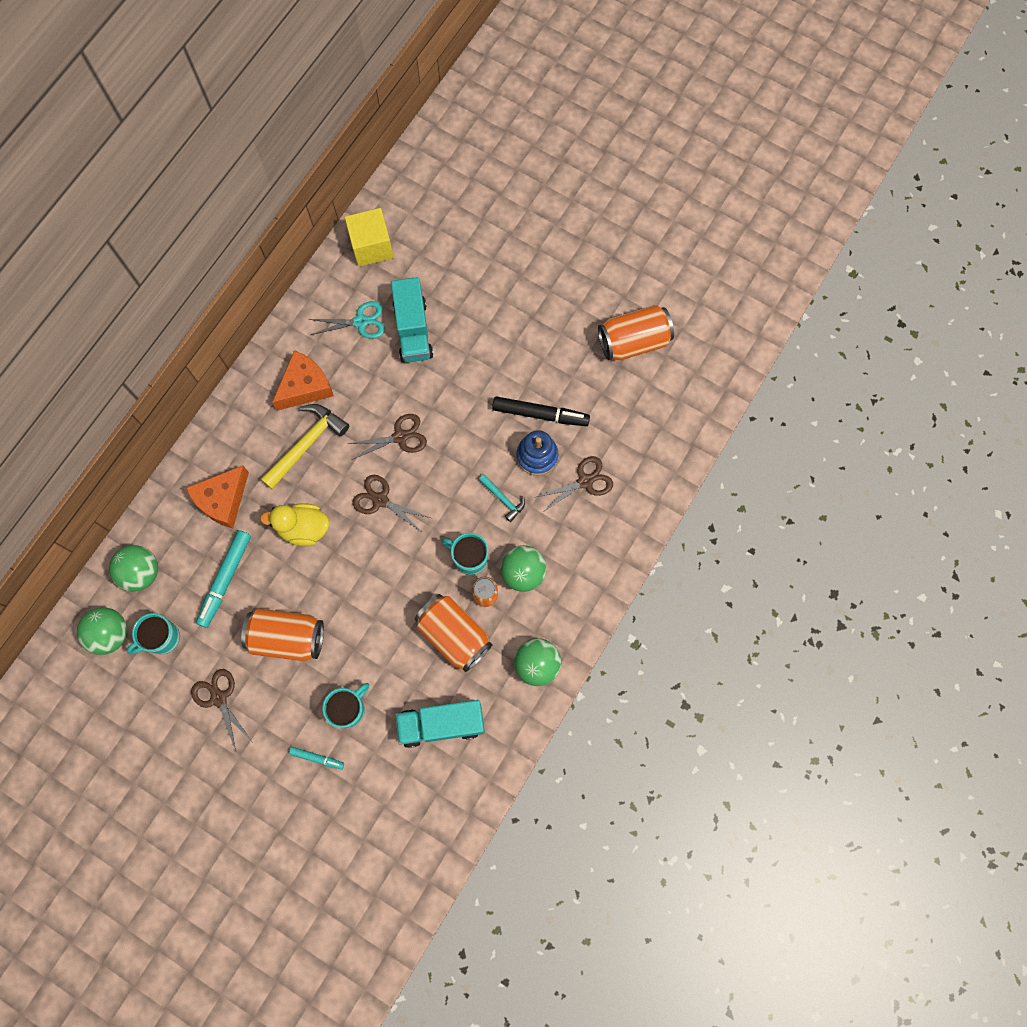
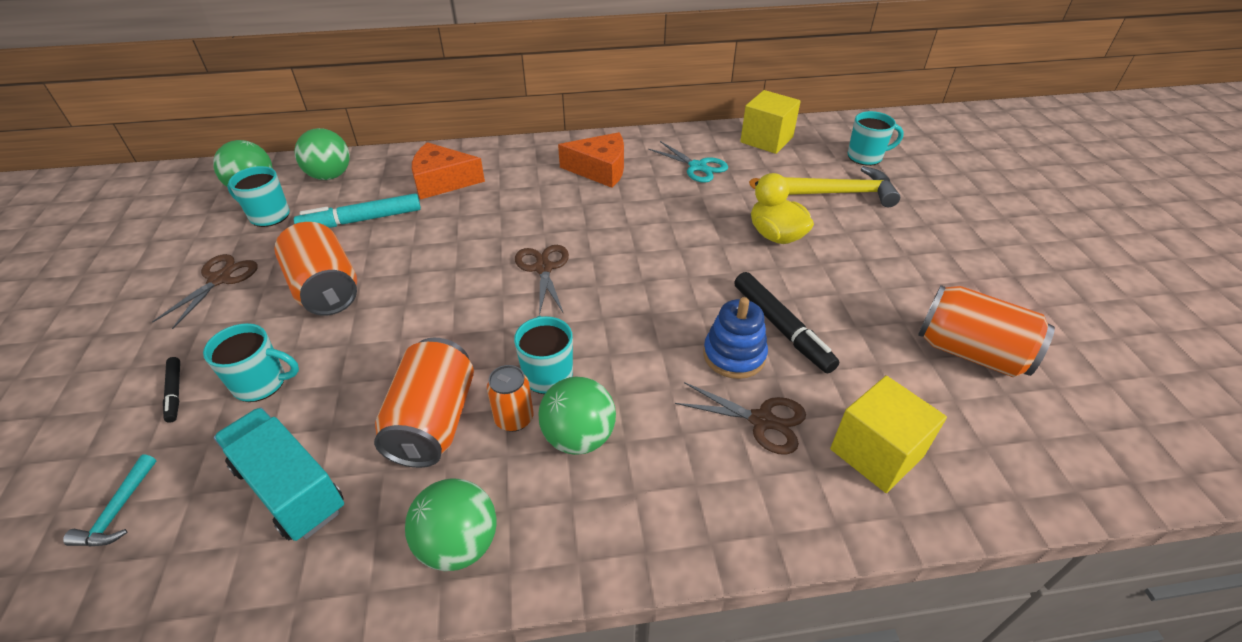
camera: 50 degrees right, 30 degrees down
yellow duck [260,503,329,546] -> yellow duck moved to [749,173,814,244]
yellow hammer [261,404,349,489] -> yellow hammer moved to [784,166,900,207]
turquoise marker [289,747,344,770] -> black marker [163,357,180,423]
brown scissors [348,414,427,460] -> none
turquoise truck [391,277,433,363] -> none
turquoise hammer [478,474,525,522] -> turquoise hammer moved to [63,454,157,547]
none -> yellow cube [830,376,947,493]
none -> turquoise mug [848,111,904,166]

